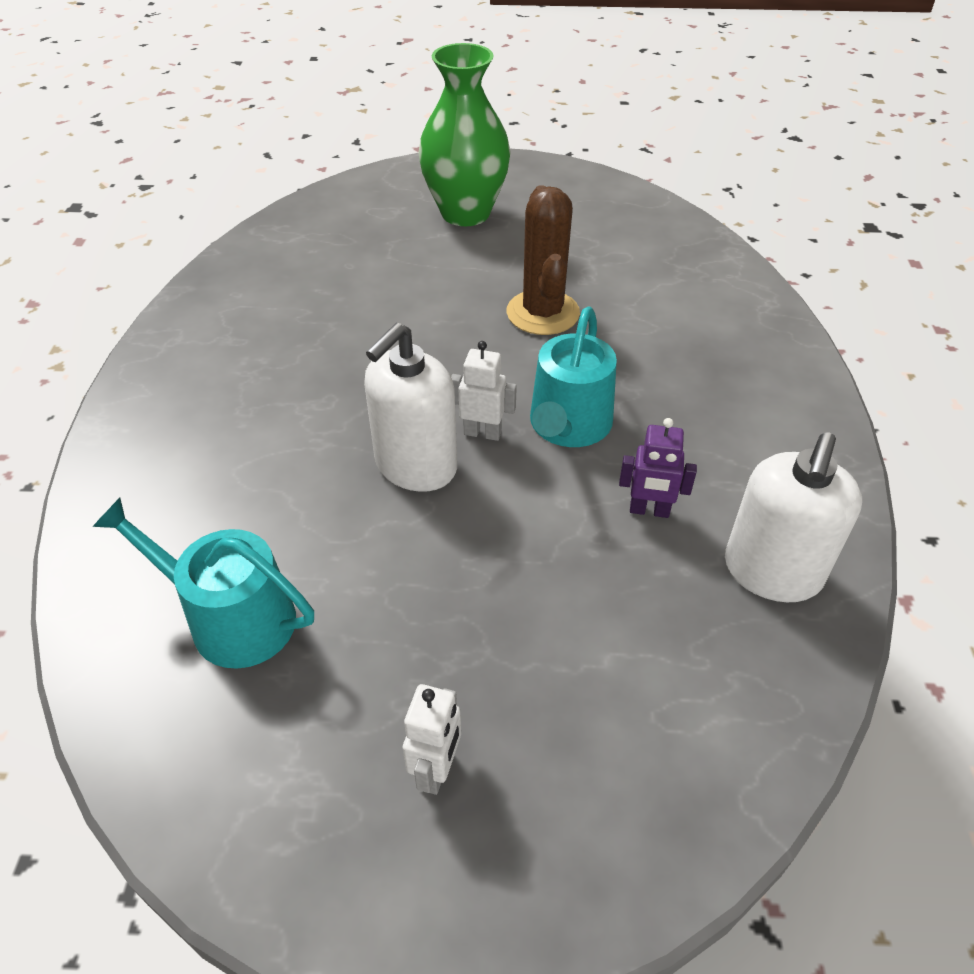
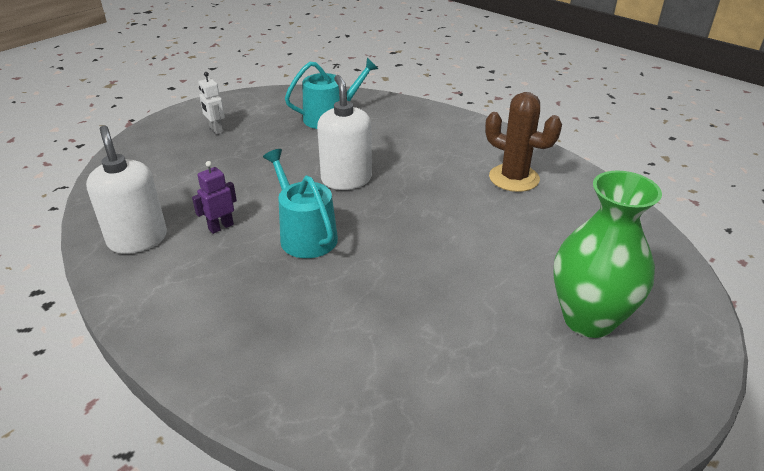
camera: 130 degrees right, 10 degrees down
white robot [451,341,517,441] -> none
brown cactus [507,185,580,335] -> brown cactus moved to [485,92,562,192]

